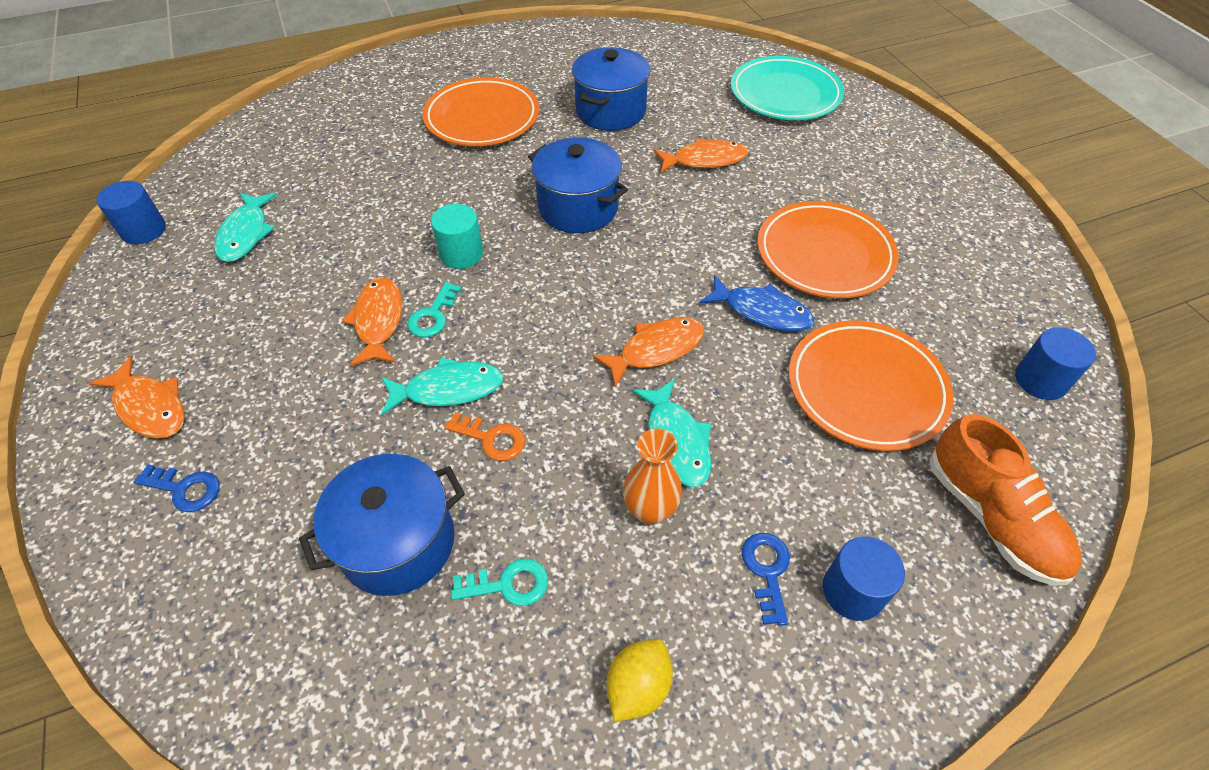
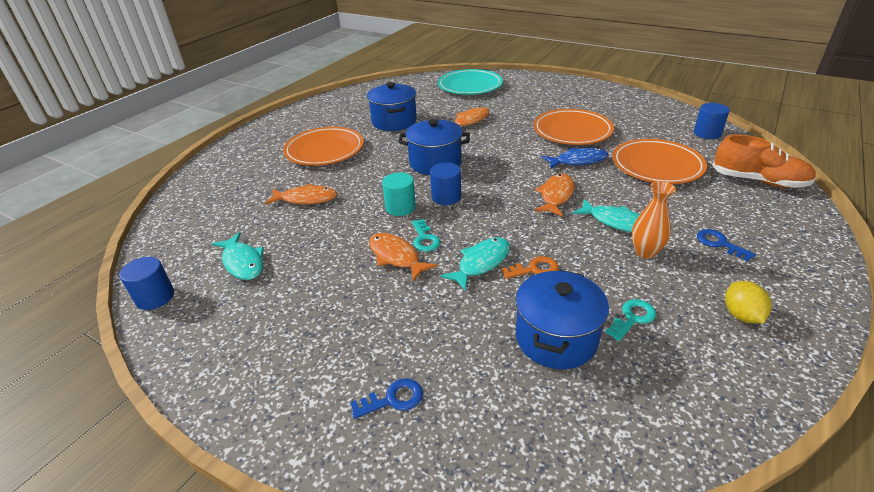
camera: 35 degrees left, 15 degrees down
orange fish [89,356,185,438] -> orange fish moved to [265,184,337,204]
blue cylinder [823,537,905,621] -> blue cylinder moved to [430,163,461,205]

